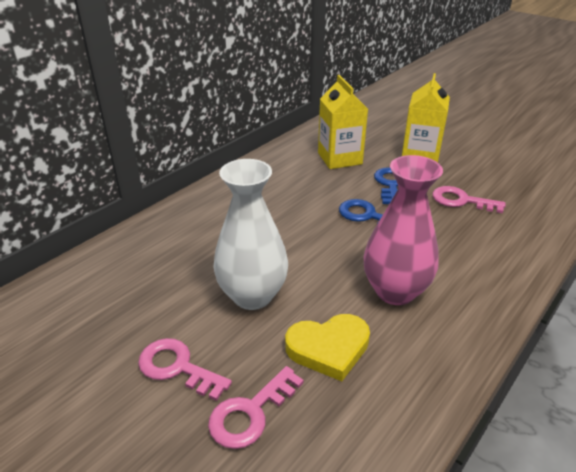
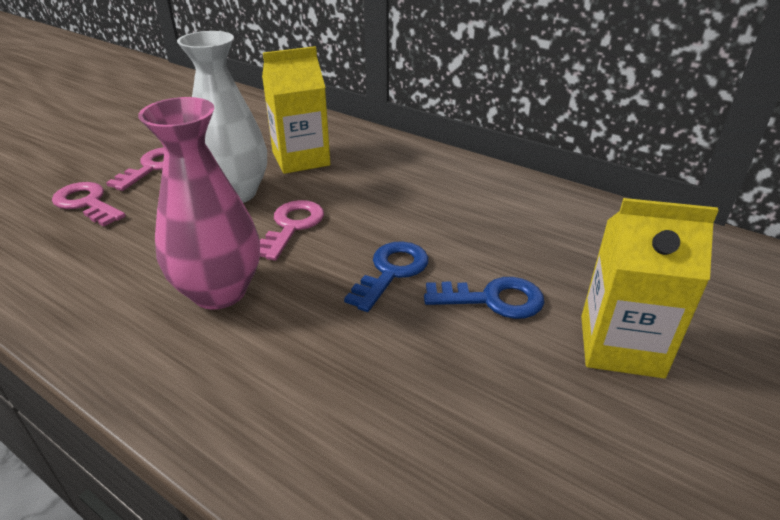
camera: 85 degrees right, 0 degrees up
yellow heart [285,314,370,381] -> none
yellow carton [318,75,368,169] -> yellow carton moved to [262,46,330,174]
pink key [432,186,506,213] -> pink key moved to [260,200,324,261]

